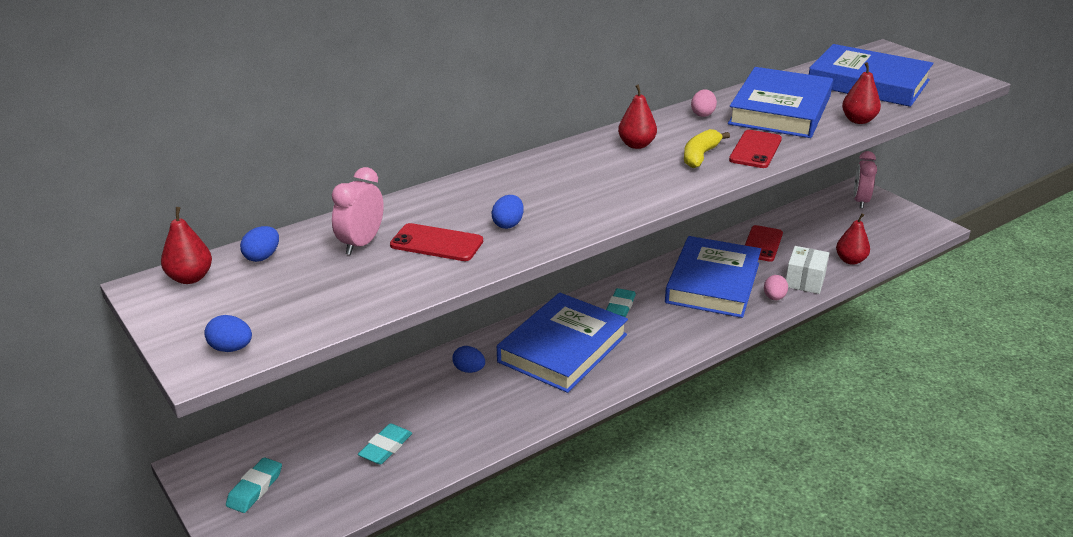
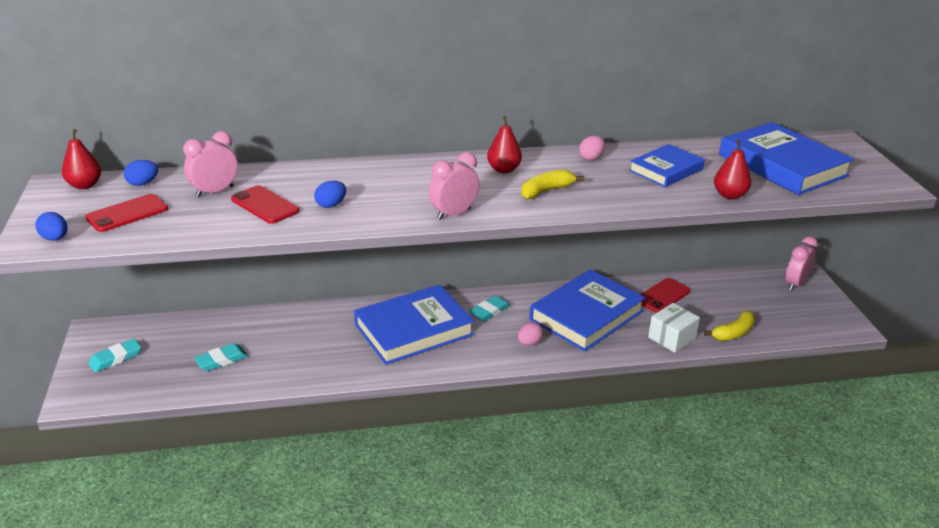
camera: 25 degrees right, 0 degrees up
blue egg [452,346,485,373] -> none
blue book [728,67,833,138] -> blue book [629,144,705,187], size x0.59
red phone [729,130,782,168] -> red phone moved to [85,194,168,232]
pink egg [764,275,788,300] -> pink egg moved to [518,322,544,346]
red pear [836,213,870,265] -> yellow banana [704,311,755,341]
none -> pink clock [429,152,479,220]

